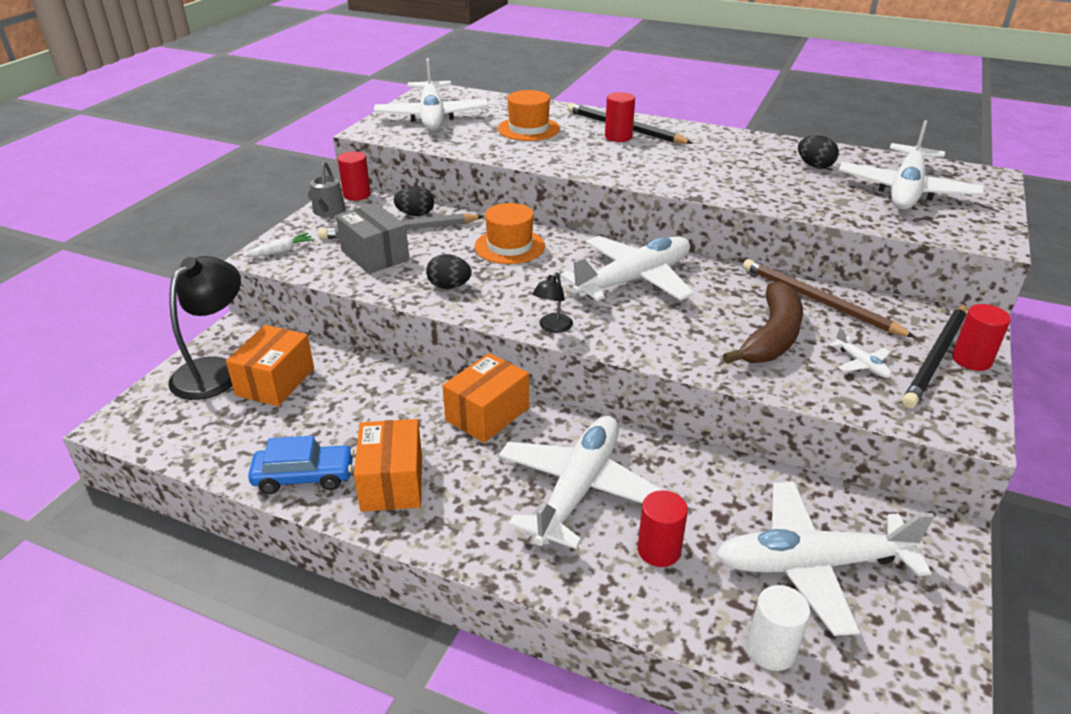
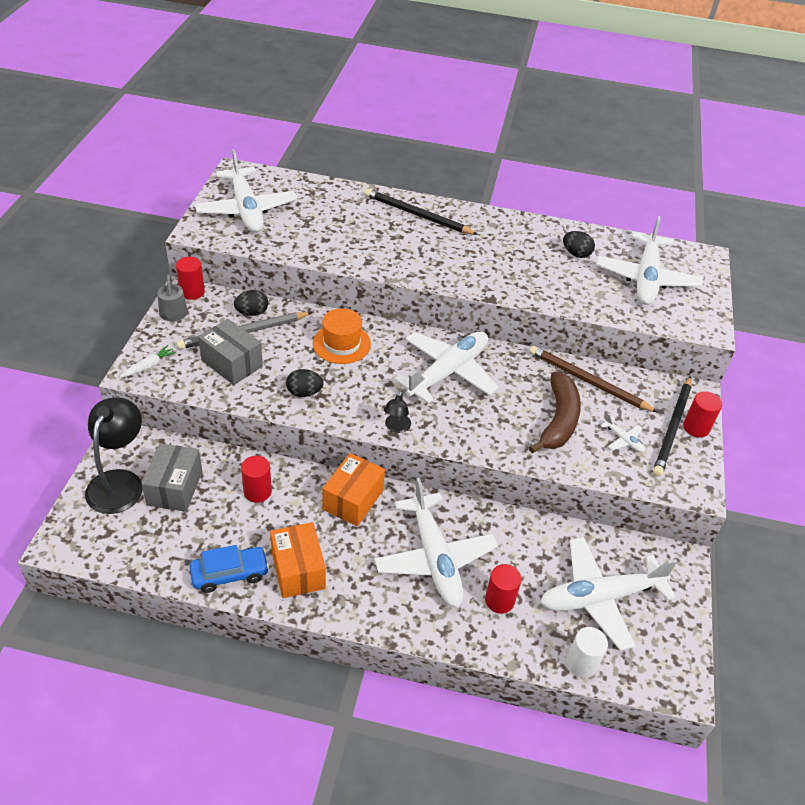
camera: 15 degrees left, 10 degrees up
orange box [226,325,314,406] -> grey box [141,443,202,512]
orange hat [498,90,560,141] -> none
white plane [499,416,662,549] -> white plane turned 150 degrees clockwise [374,478,498,607]
red cylinder [605,92,635,142] -> red cylinder moved to [241,456,272,503]

